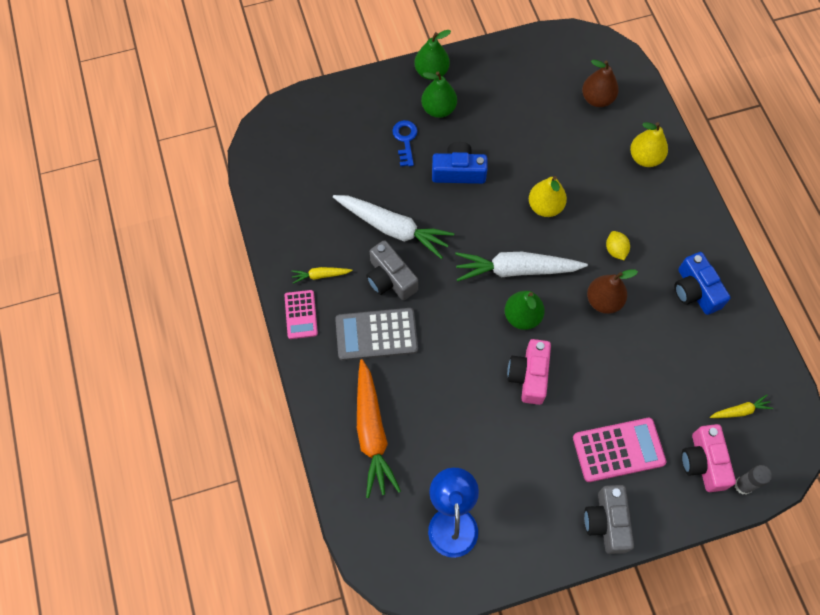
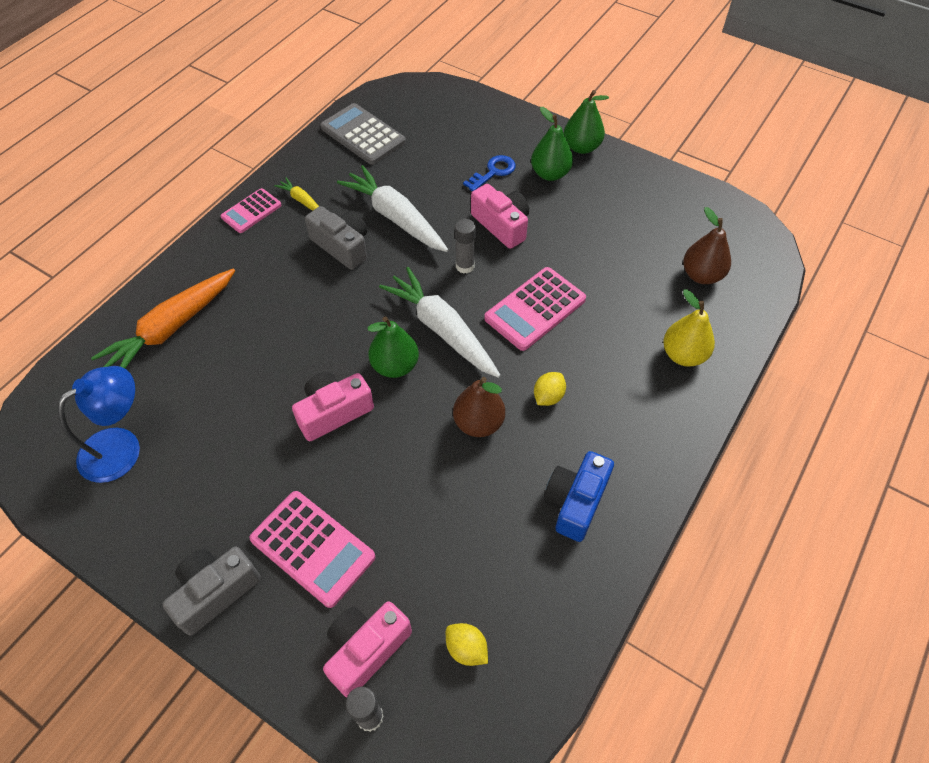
camera: 50 degrees right, 10 degrees down
white carrot [333,195,455,259] -> white carrot turned 150 degrees clockwise [337,165,448,252]
grey calculator [335,308,418,361] -> grey calculator moved to [321,103,406,165]
grey camera [366,240,418,300] -> grey camera turned 120 degrees clockwise [305,206,367,270]
blue camera [432,142,488,184] -> pink camera [471,184,529,249]
yellow pear [529,176,567,217] -> pink calculator [484,267,586,351]
yellow carrot [710,395,773,418] -> yellow lemon [446,623,488,666]
none -> grey glue stick [455,219,476,274]

